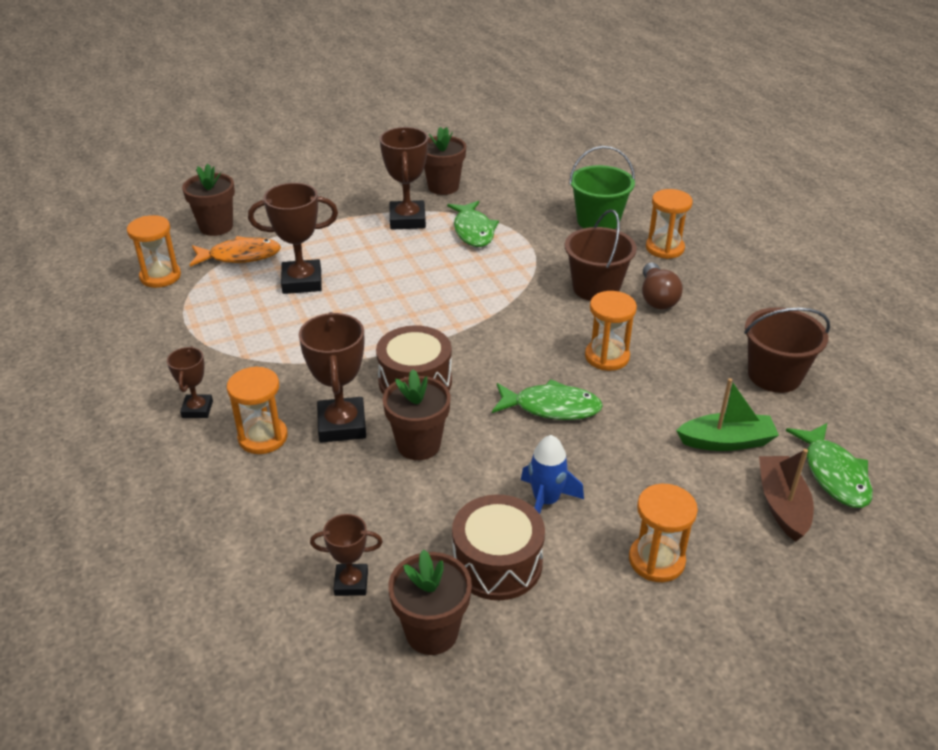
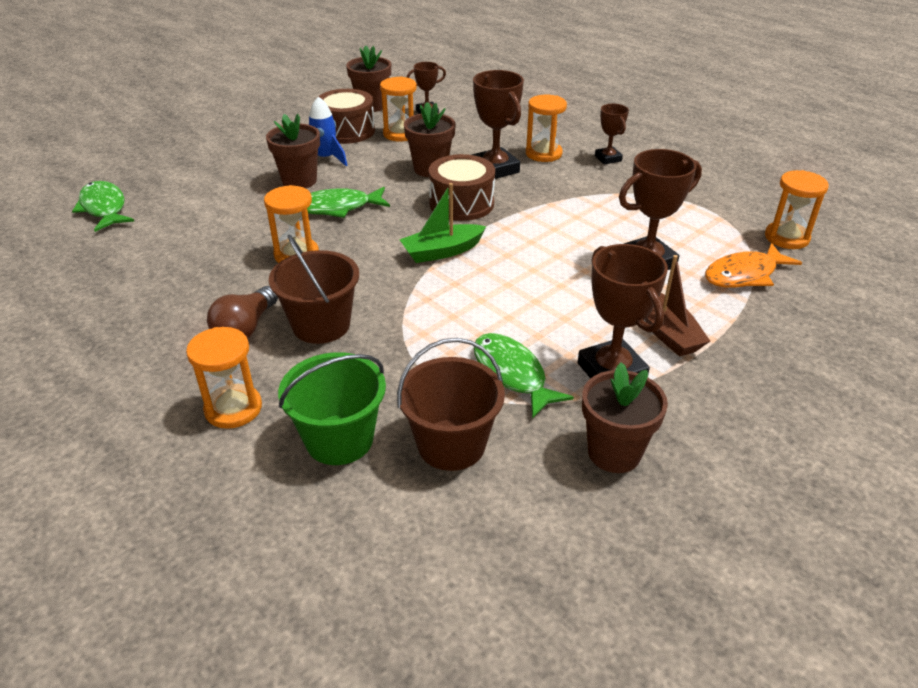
camera: 160 degrees right, 0 degrees up
brown flower pot [182,164,235,236] -> brown flower pot moved to [266,114,320,188]
orange hourglass [629,484,698,582] -> orange hourglass moved to [380,77,417,141]
brown light bulb [642,262,683,309] -> brown light bulb turned 135 degrees counterclockwise [207,286,278,339]
green boat [676,378,779,451] -> green boat moved to [399,183,486,263]
brown bucket [744,307,830,393] -> brown bucket moved to [397,338,505,471]
brown boat [759,449,814,542] -> brown boat moved to [645,255,710,357]

